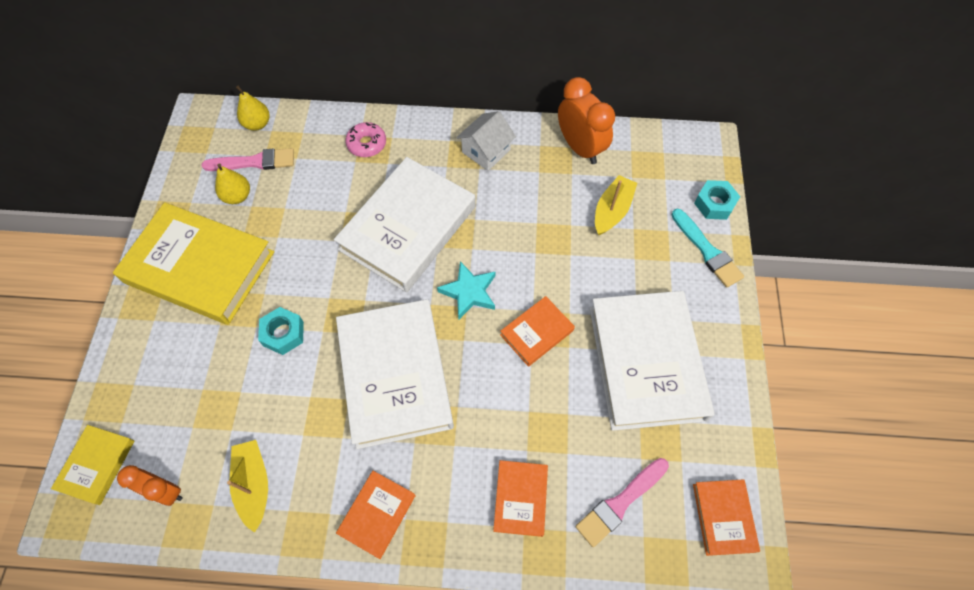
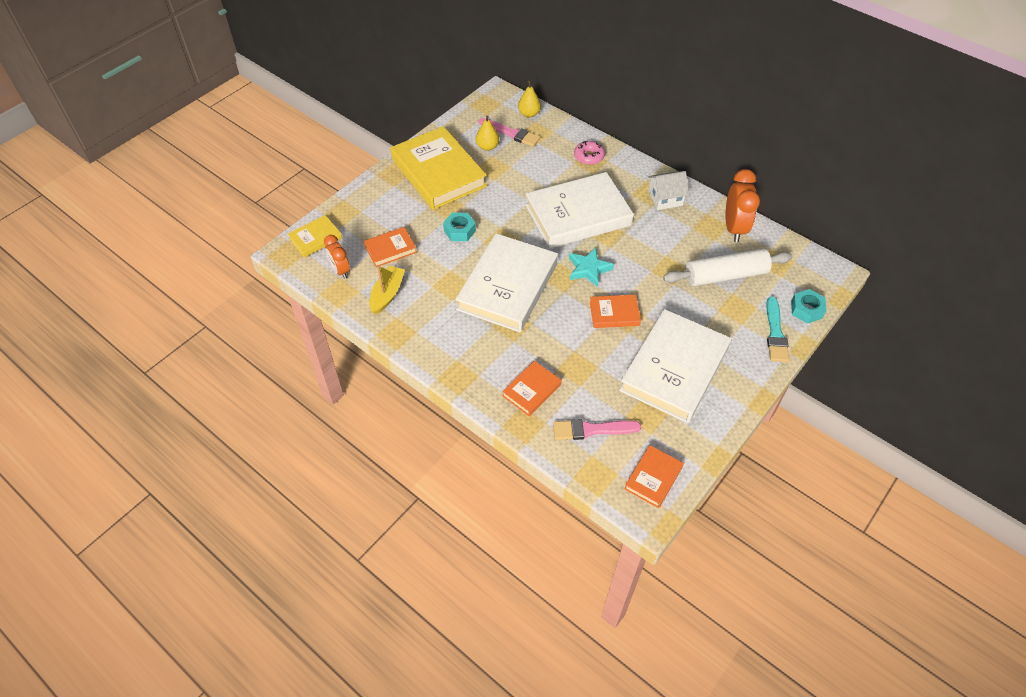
camera: 35 degrees right, 10 degrees down
orange book [336,471,416,559] -> orange book moved to [364,227,417,267]
yellow boat [595,175,637,235] -> white rolling pin [663,248,792,286]

